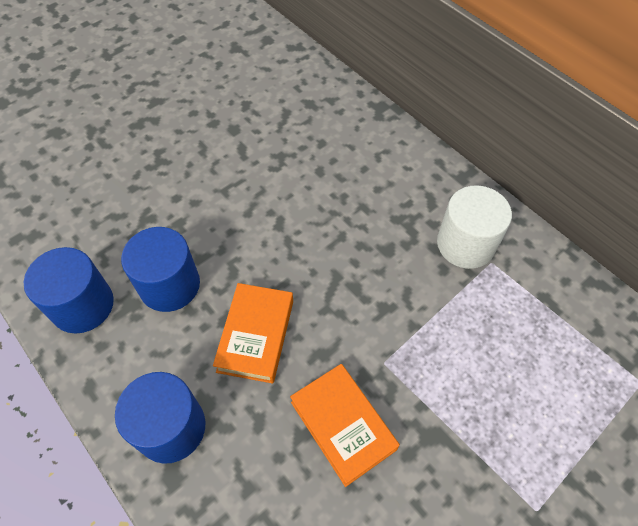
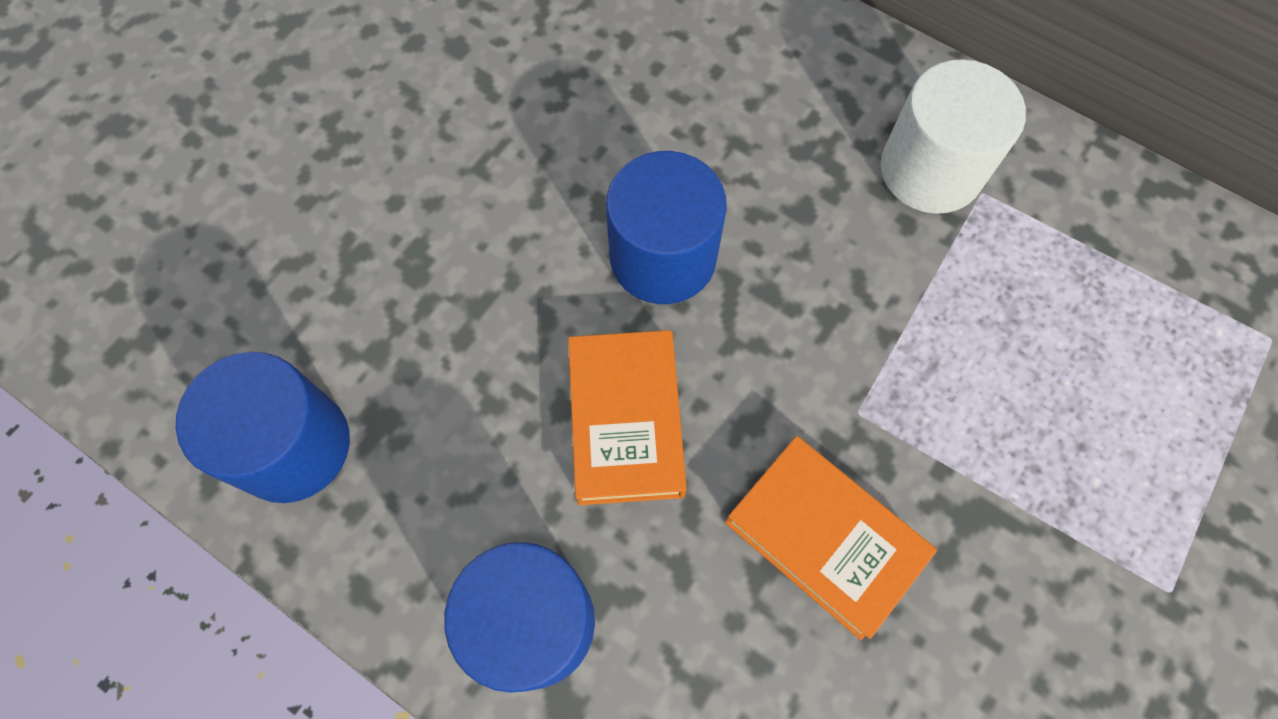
camera: 15 degrees left, 10 degrees up
blue cylinder [121,227,200,312] -> blue cylinder moved to [606,151,727,304]

